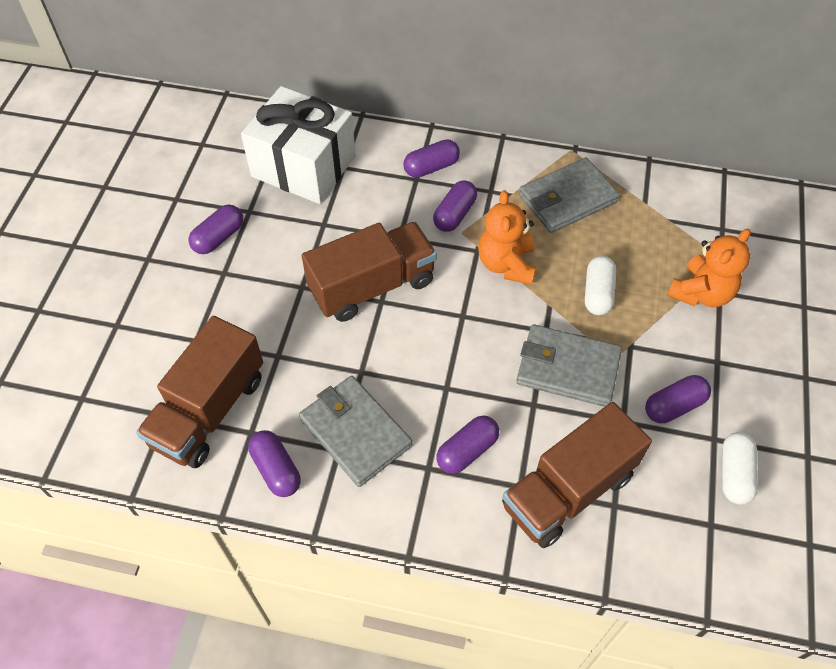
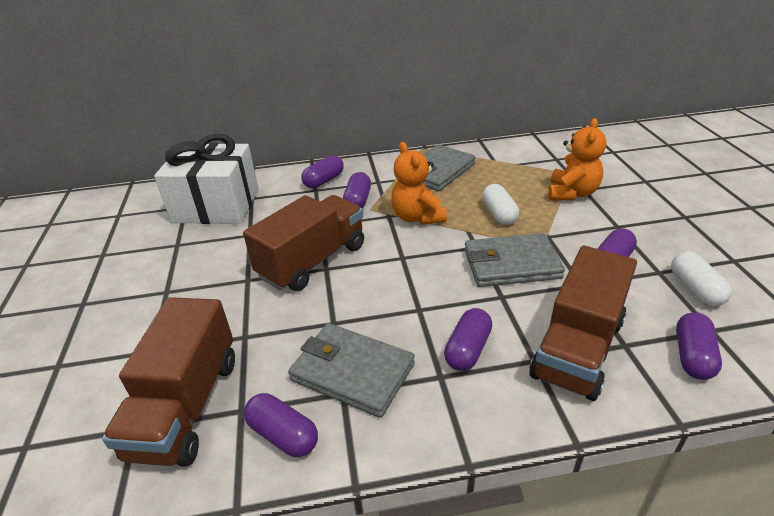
camera: 20 degrees left, 20 degrees down
purple capsule [188,205,243,254] -> purple capsule moved to [676,312,722,380]

